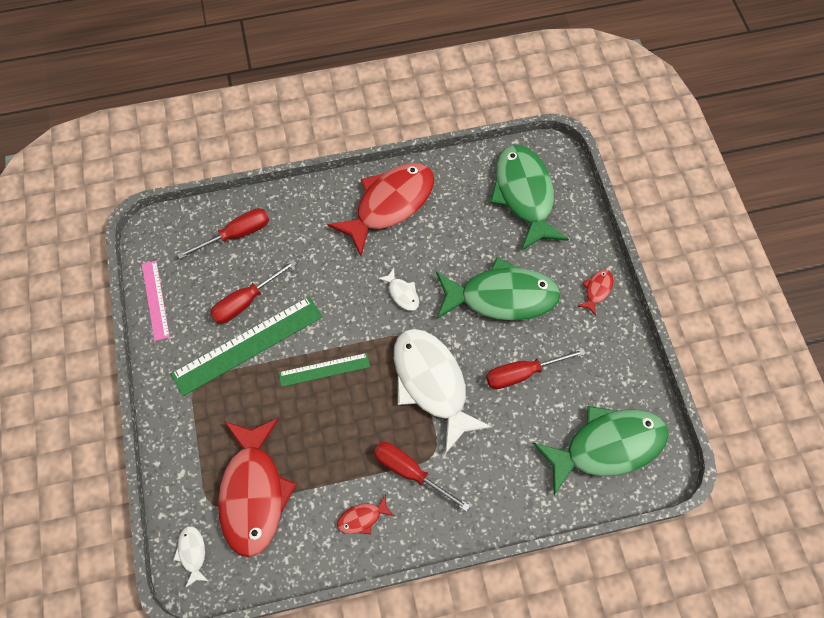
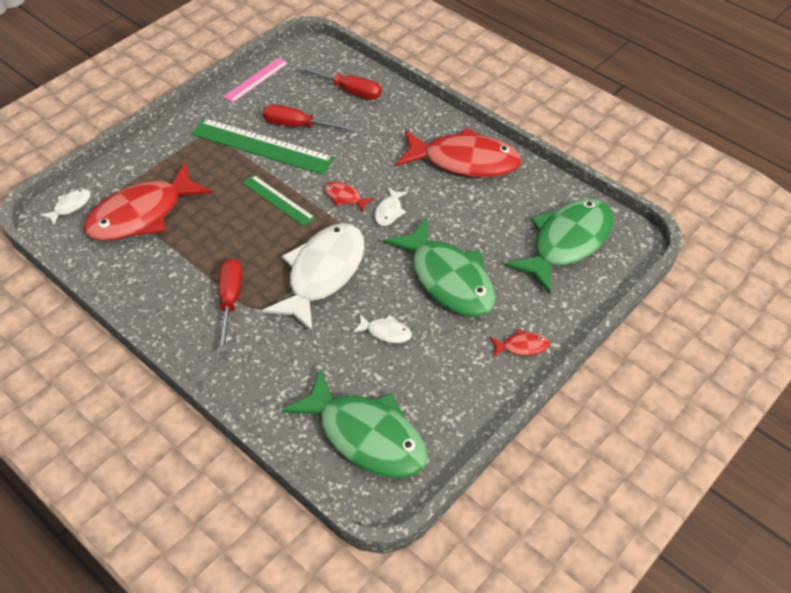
camera: 55 degrees right, 15 degrees down
red fish [337,495,395,534] -> red fish moved to [324,182,374,212]
red screwdriver [486,348,586,389] -> white fish [352,314,412,343]

